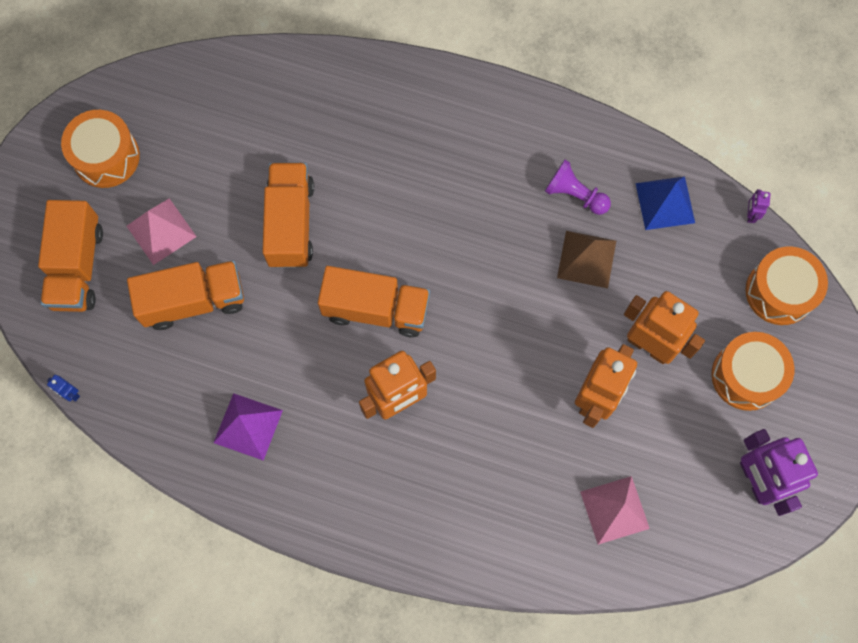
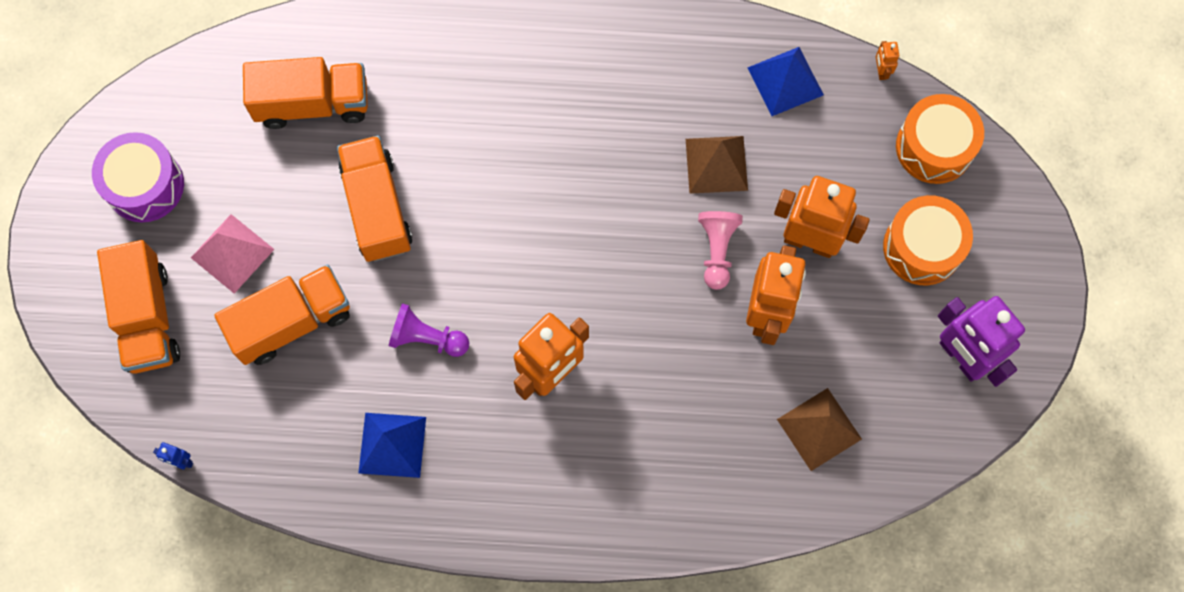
camera: 15 degrees left, 0 degrees up
orange drum [61,110,140,188] -> purple drum [92,132,184,222]
purple pyramid [214,393,283,461] -> blue pyramid [358,413,426,478]
orange truck [318,266,430,337] -> orange truck moved to [243,57,368,129]
purple pawn [545,160,611,215] -> purple pawn moved to [389,303,469,357]
pink pyramid [580,476,650,545] -> brown pyramid [777,388,862,471]
purple robot [747,189,770,223] -> orange robot [876,41,899,80]
none -> pink pawn [698,211,743,290]

